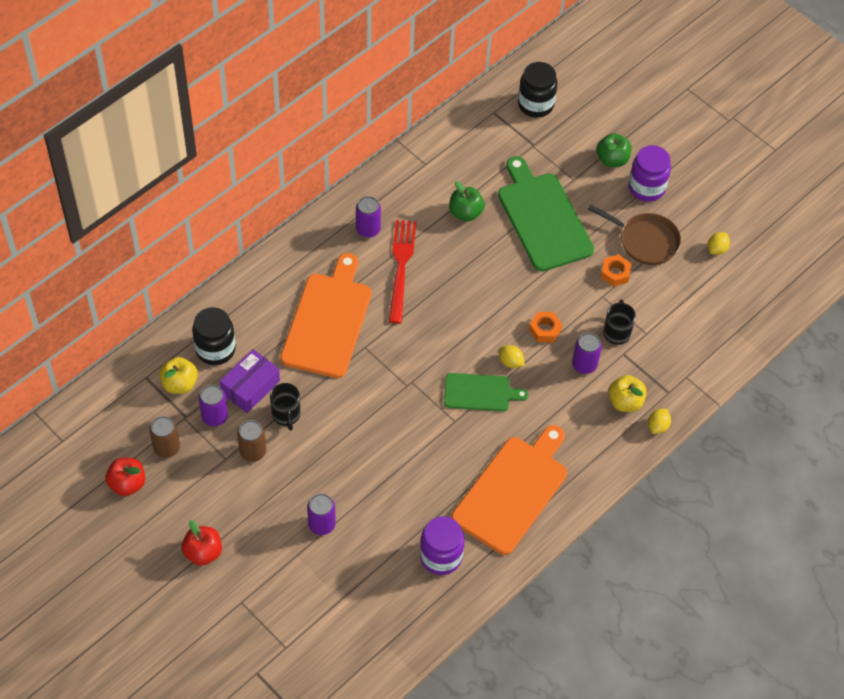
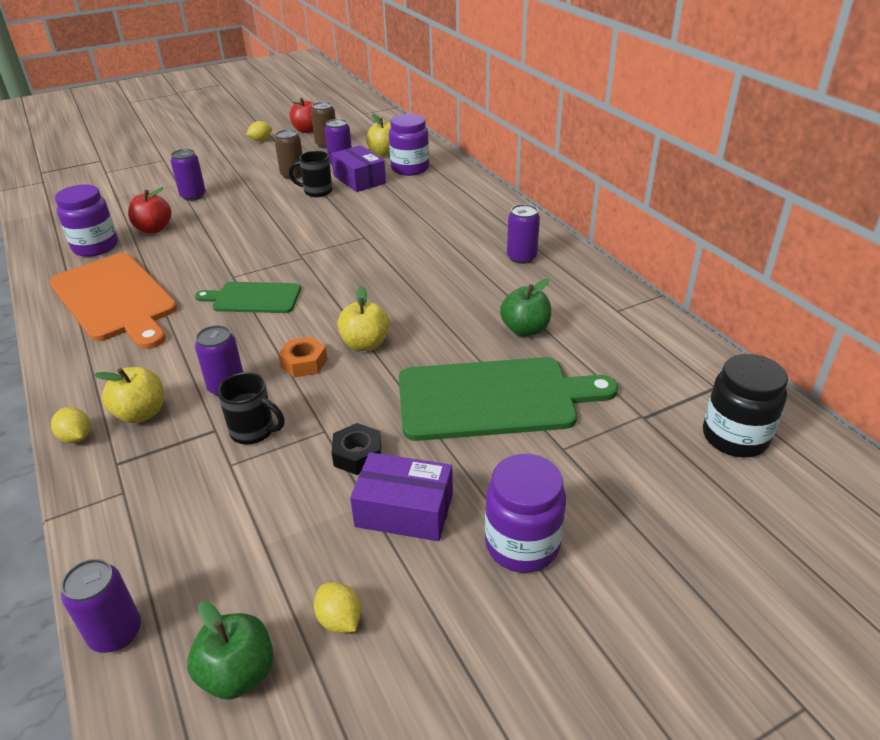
camera: 110 degrees right, 20 degrees down
red apple [181,520,222,566] -> red apple moved to [128,187,171,233]
black jar [192,307,236,365] -> purple jar [389,114,429,176]
orange cutting board [280,253,372,378] -> none
red fork [389,220,416,324] -> none
green cutting board [444,373,528,411] -> green cutting board turned 75 degrees clockwise [195,282,301,313]
yellow lemon [499,345,525,368] -> yellow lemon moved to [246,121,272,141]
brown pan [588,204,681,265] -> purple box [350,452,453,541]
green apple [597,133,631,167] -> green apple moved to [187,601,273,700]
orange nut [601,255,631,287] -> black nut [332,423,381,475]
none -> purple can [61,559,141,653]
none -> yellow apple [337,286,390,351]

